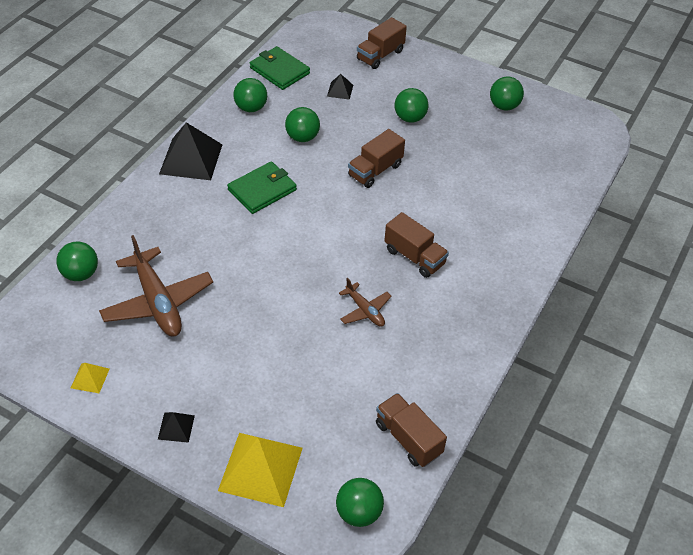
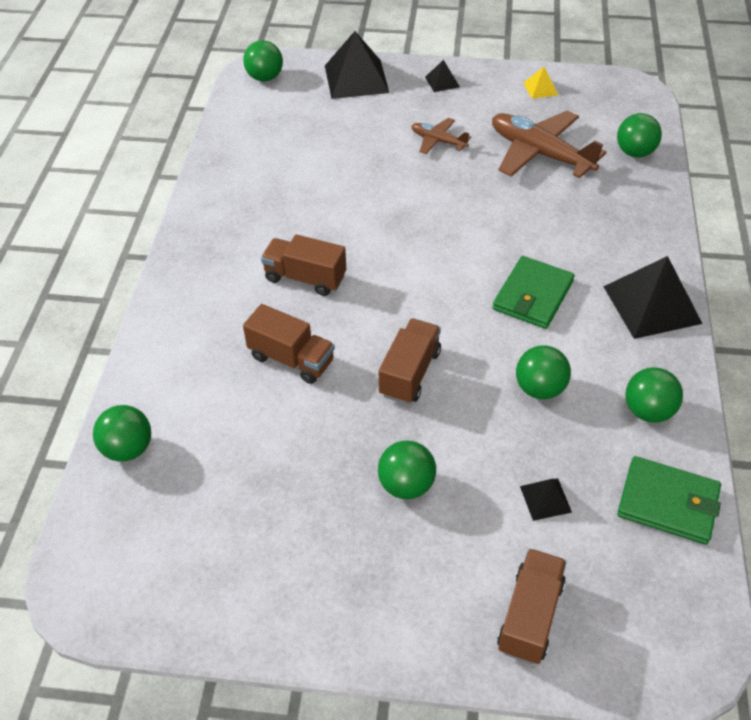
camera: 160 degrees right, 0 degrees up
yellow pyramid [218,433,303,507] -> black pyramid [325,31,389,99]
brown plane [339,278,392,327] -> brown plane moved to [412,118,471,154]
brown truck [376,393,447,467] -> brown truck moved to [243,304,335,384]
green ball [490,77,524,110] -> green ball moved to [93,405,151,462]

